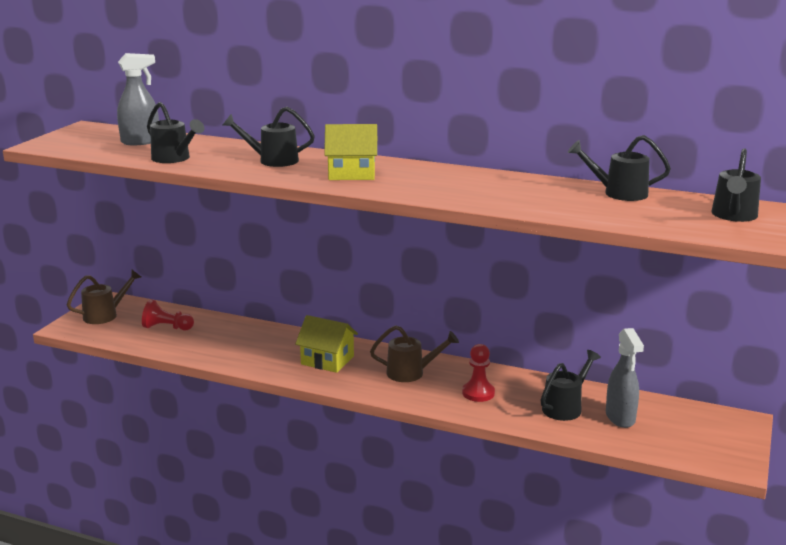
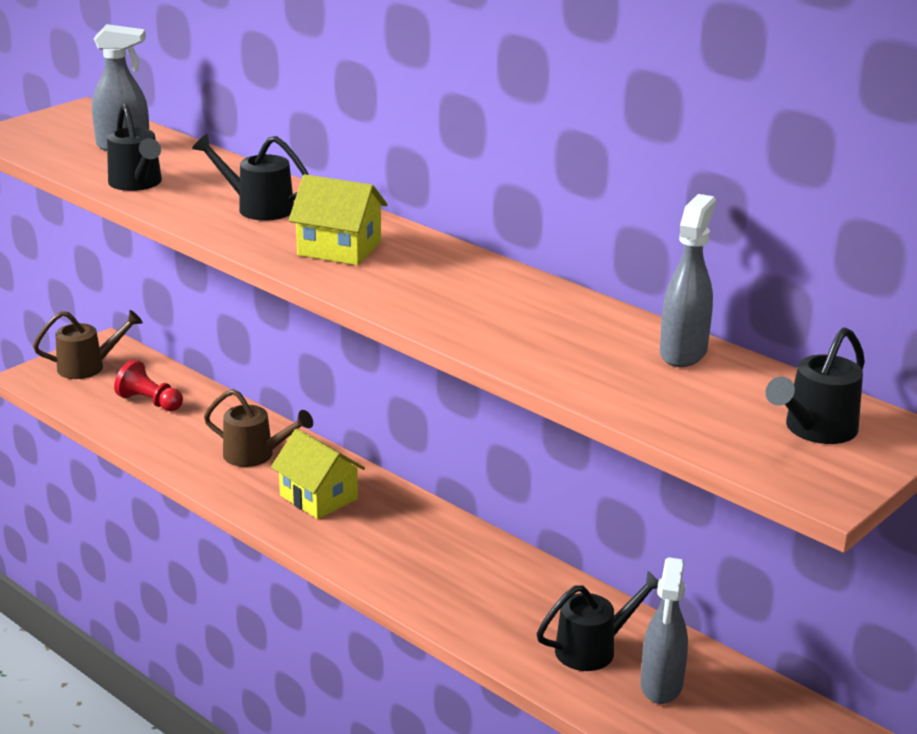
camera: 20 degrees right, 5 degrees up
brown watering can [370,325,459,382] -> brown watering can moved to [204,389,313,467]
red pawn [462,344,495,402] -> none
black watering can [568,135,671,201] -> grey spray bottle [660,194,716,367]

